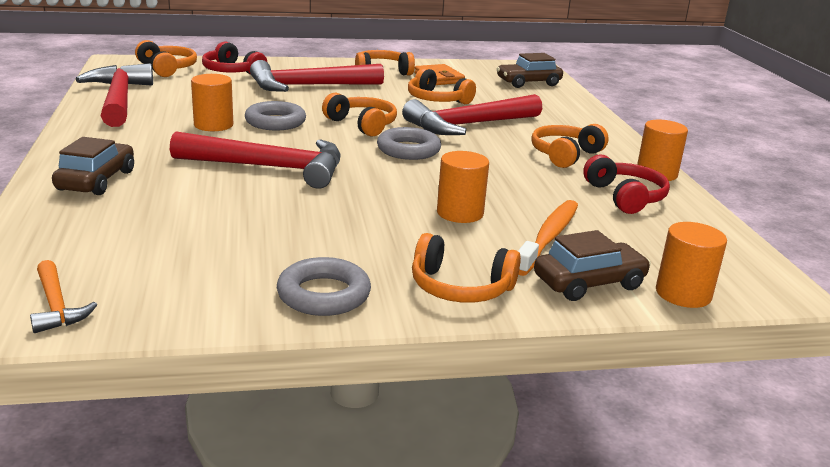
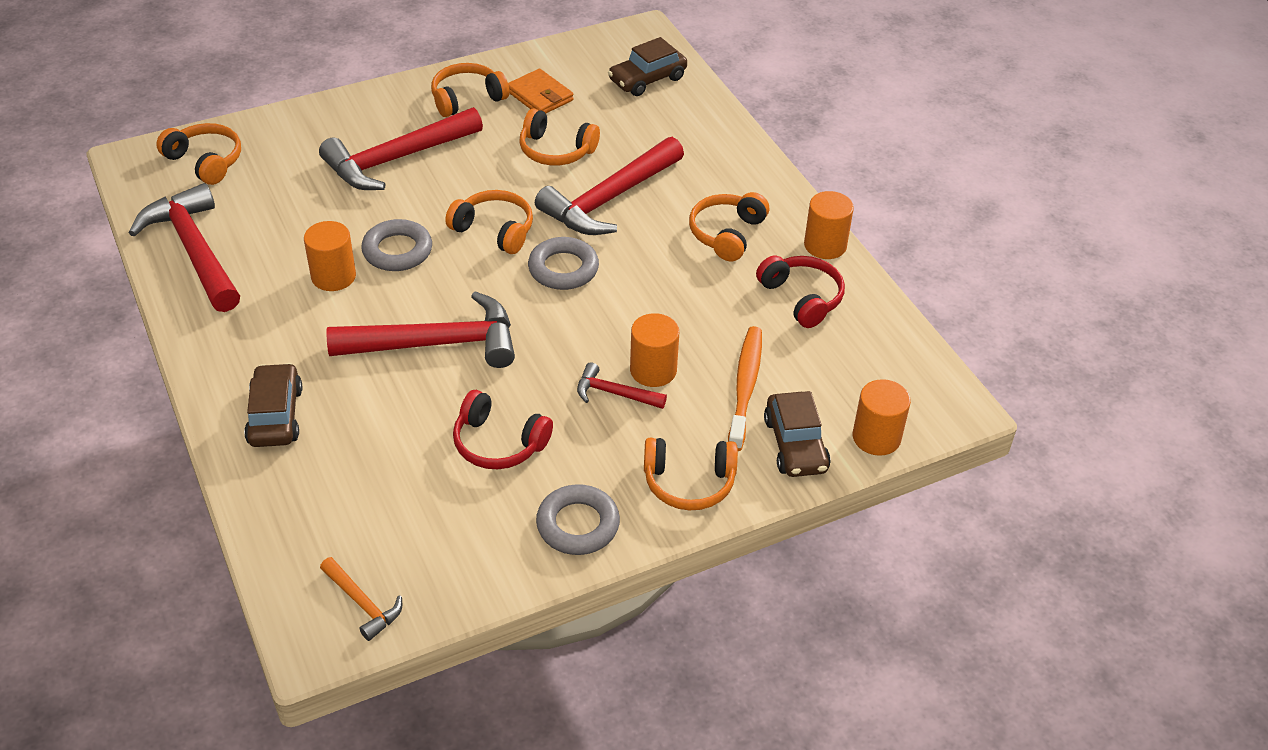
camera: 15 degrees left, 20 degrees up
red headphones [202,42,268,74] -> red headphones moved to [453,390,553,469]
brown car [534,230,651,301] -> brown car turned 120 degrees clockwise [764,391,831,477]
none -> red hammer [577,362,667,409]

